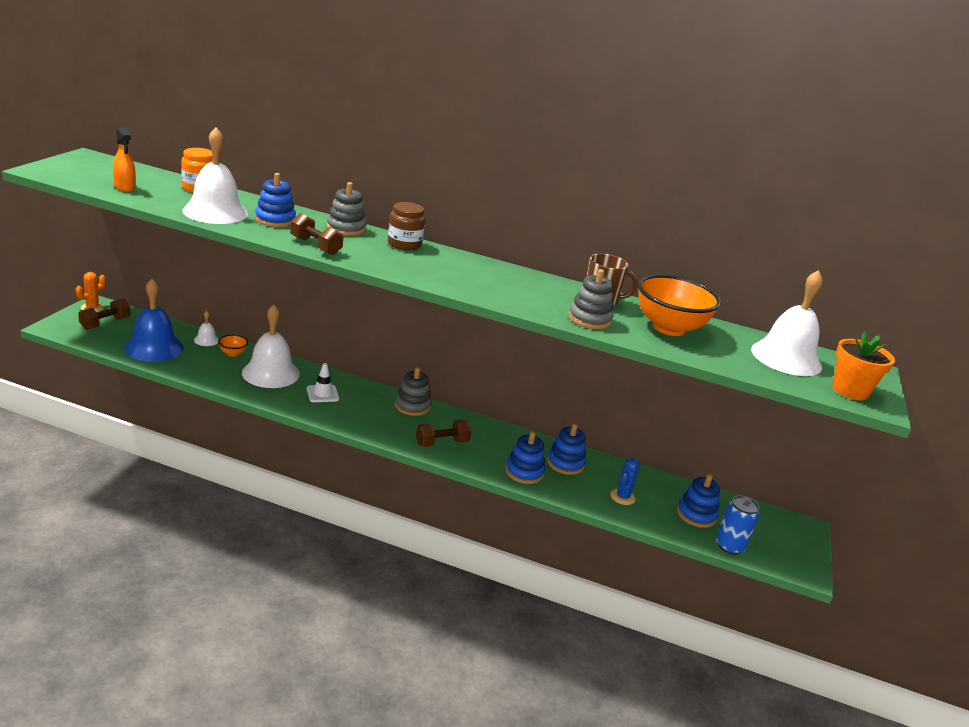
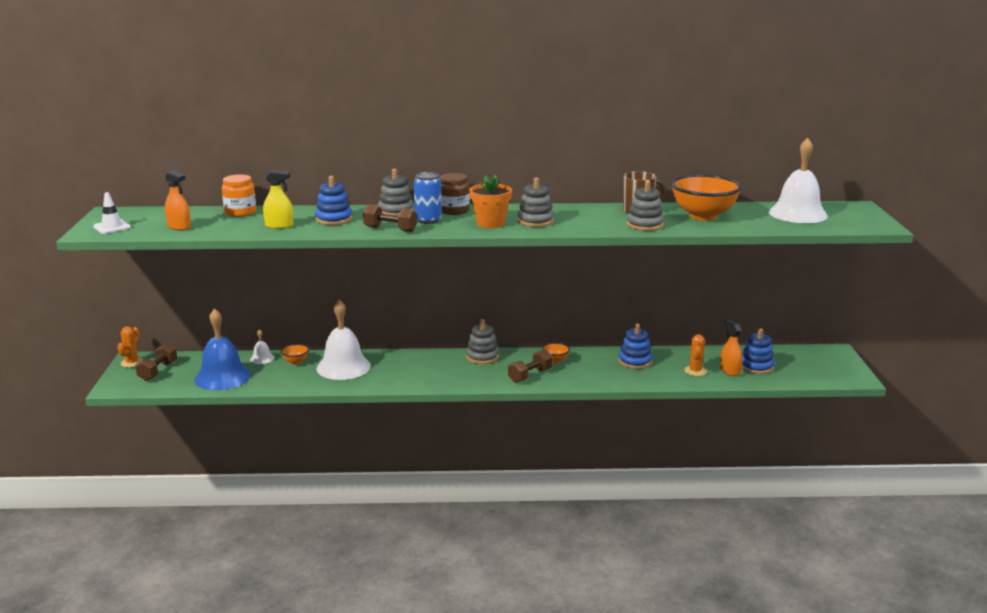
camera: 15 degrees left, 5 degrees down
white bell [183,127,248,224] -> yellow spray bottle [263,170,293,229]
white traffic cone [307,363,339,402] -> white traffic cone moved to [93,192,131,234]
blue stacking toy [505,431,545,484] -> none
blue cactus [610,458,639,505] -> orange cactus [684,334,707,376]
blue can [716,496,759,555] -> blue can moved to [414,172,442,224]
orange flower pot [832,332,895,400] -> orange flower pot moved to [469,175,512,228]
none -> grey stacking toy [517,177,554,227]
none -> orange bowl [542,343,570,363]
none -> orange spray bottle [720,320,743,376]

